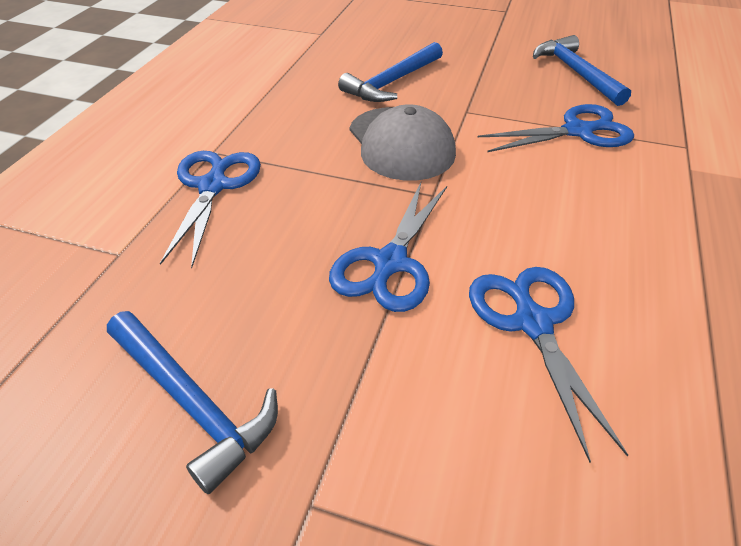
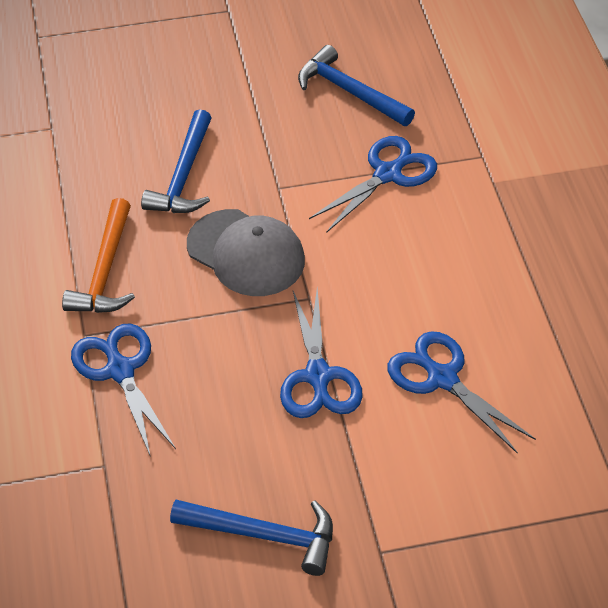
camera: 30 degrees left, 5 degrees up
none -> orange hammer [62,198,135,313]

